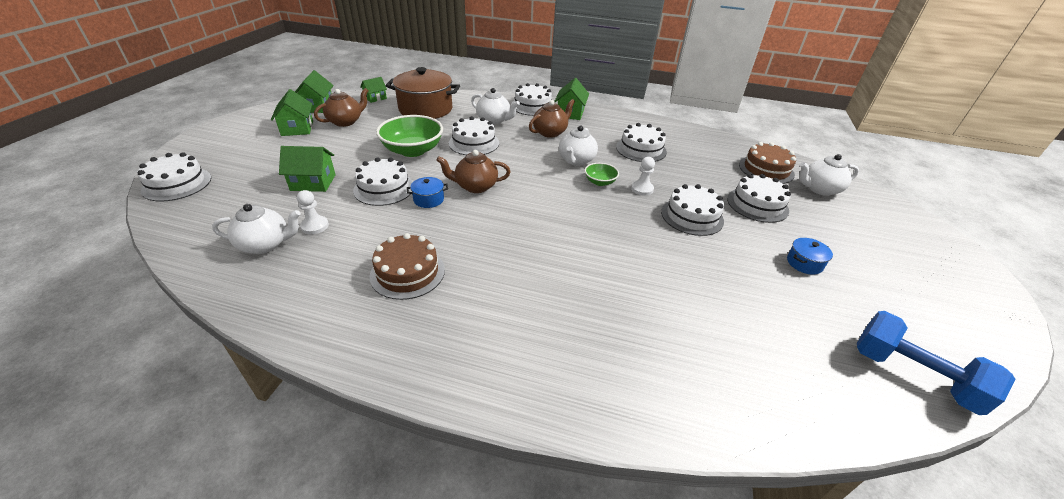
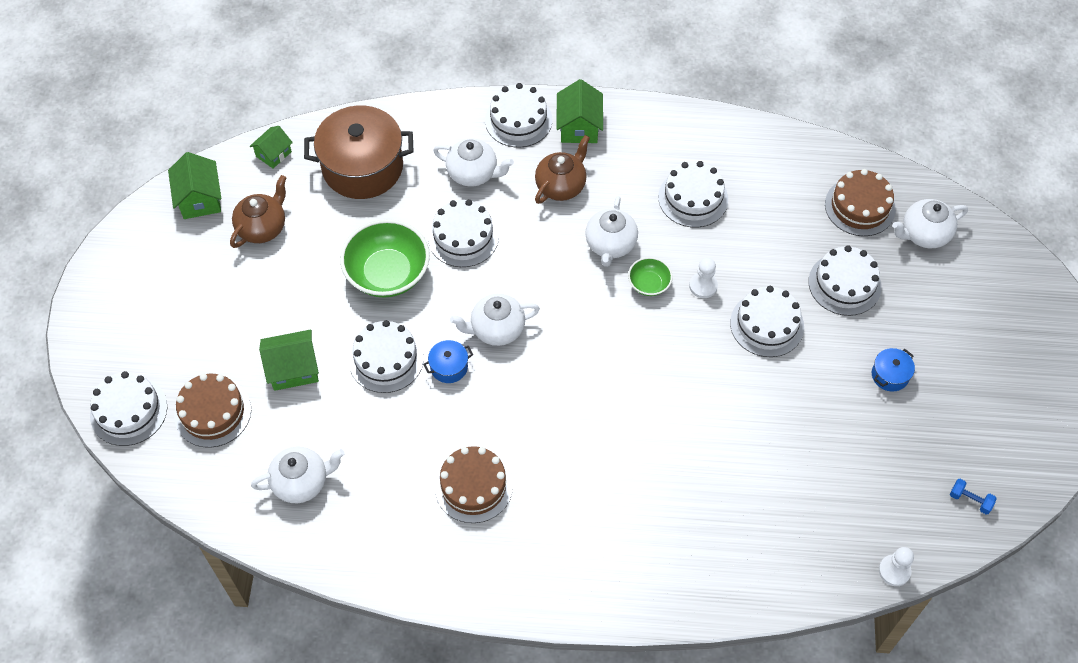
camera: 10 degrees left, 20 degrees up
green house [271,89,313,136] -> none
white pawn [297,190,329,234] -> white pawn moved to [879,547,914,586]
brown teapot [436,150,511,193] -> white teapot [450,294,540,346]
blue dumbbell [857,311,1016,415] -> blue dumbbell [950,479,997,515], size x0.42
none -> brown cake [174,374,251,448]

